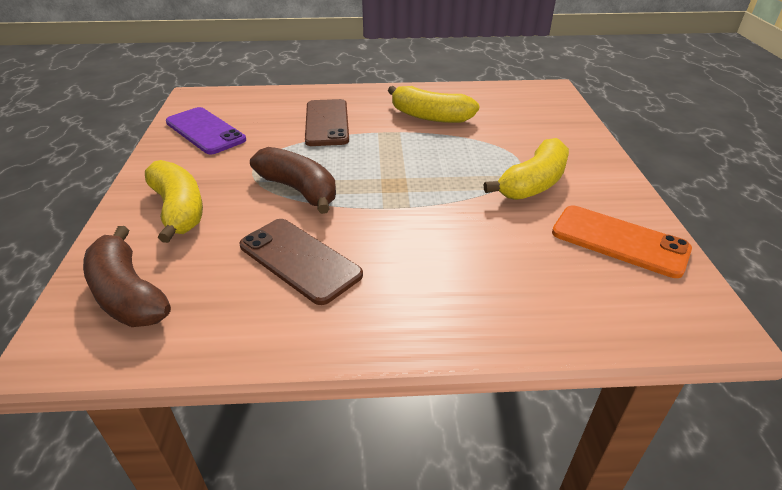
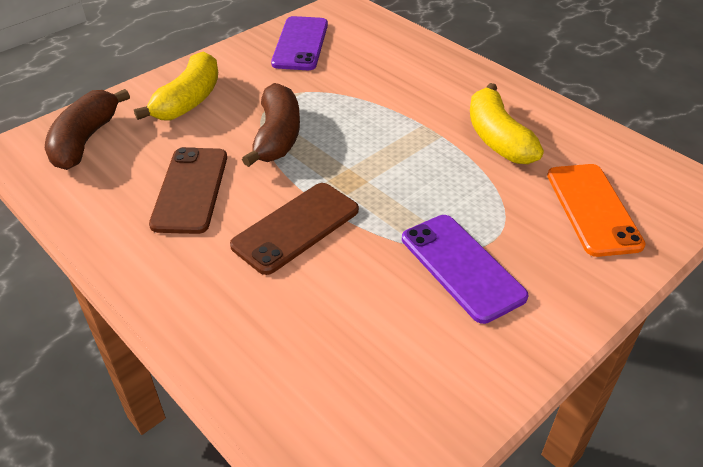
camera: 50 degrees right, 5 degrees up
brown phone [305,99,349,146] -> brown phone moved to [230,183,359,275]
yellow banana [483,138,569,200] -> purple phone [402,215,529,324]
orange phone [552,205,692,278] -> orange phone moved to [547,164,646,257]

